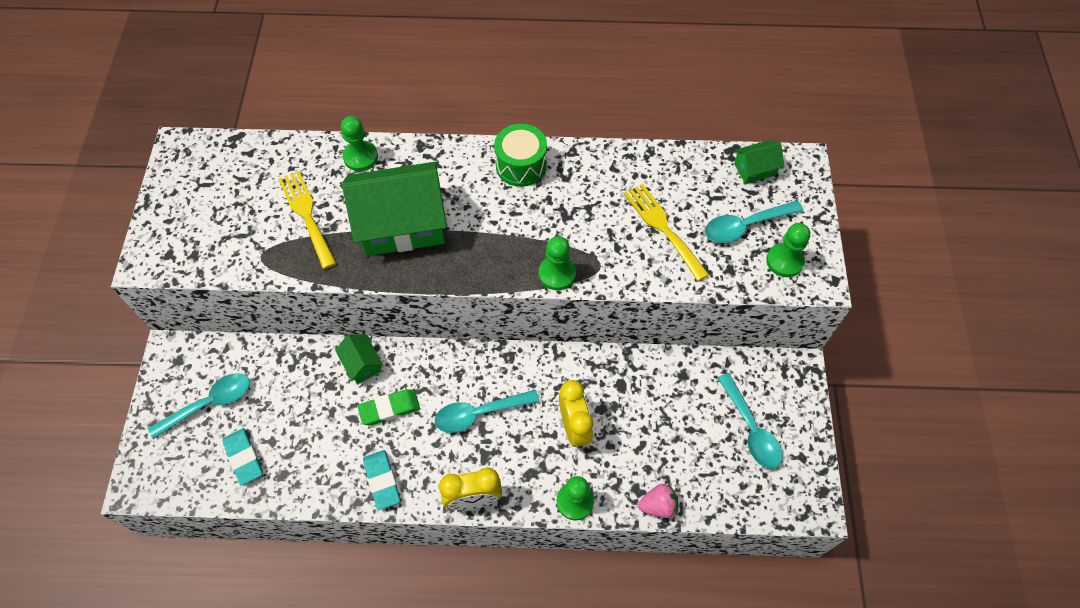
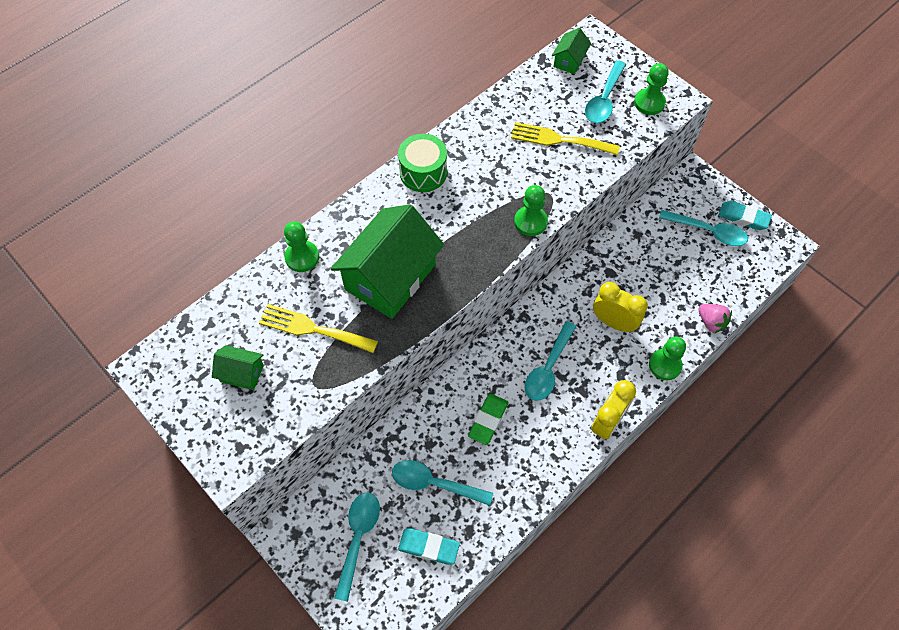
camera: 45 degrees left, 0 degrees up
green house [335,334,383,384] -> green house moved to [212,345,264,390]
turquoise eraser [363,450,400,510] -> turquoise eraser moved to [718,201,772,230]
pink strawberry [638,483,678,518] -> pink strawberry turned 105 degrees clockwise [698,304,732,333]
none -> turquoise spoon [392,460,493,506]

